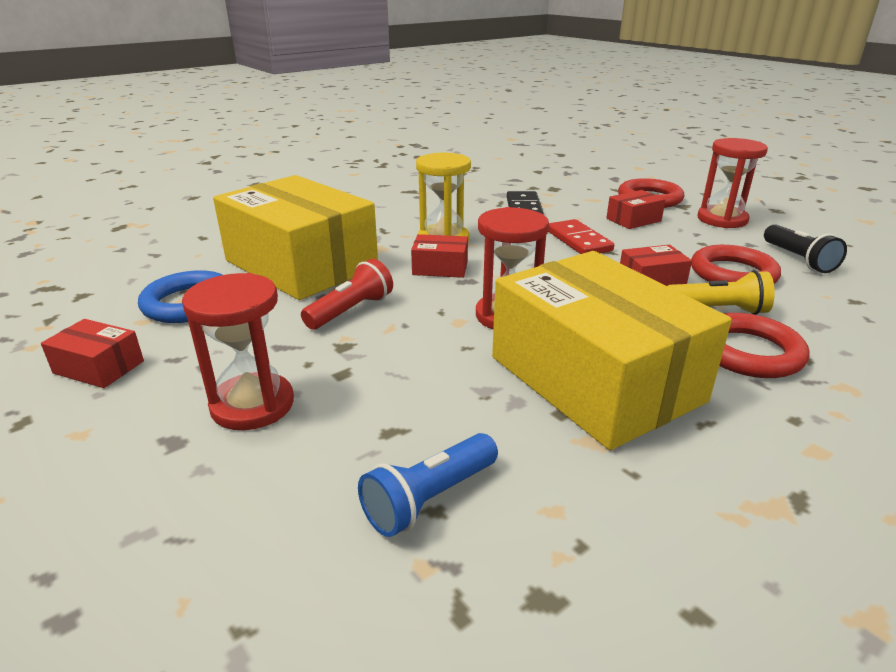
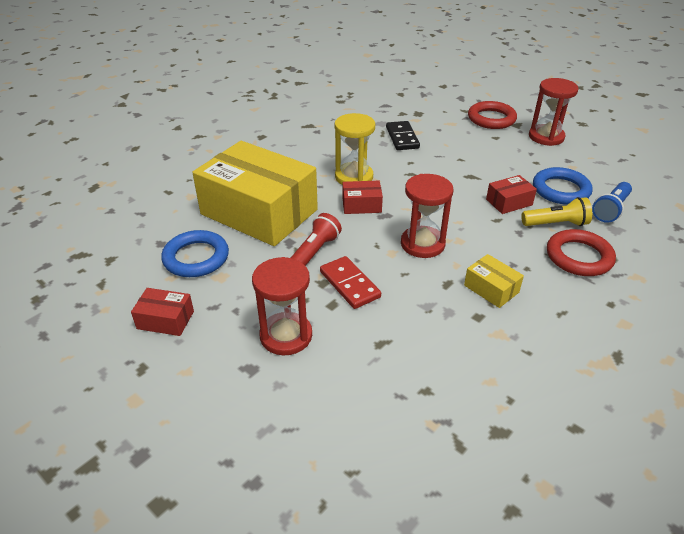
camera: 10 degrees left, 10 degrees up
blue flashlight [358,433,498,537] -> blue flashlight moved to [592,182,632,223]
yellow box [492,251,732,450] -> yellow box [464,254,524,308], size x0.40
red domino [548,219,614,254] -> red domino moved to [320,256,381,309]
red box [606,190,666,229] -> none
red ring [691,245,781,284] -> blue ring [533,167,593,205]
black flashlight [764,224,847,273] -> none

